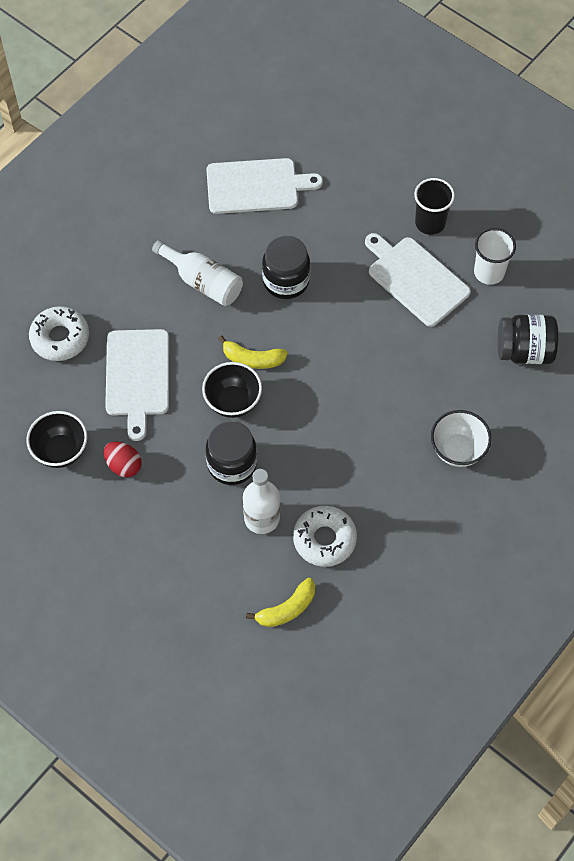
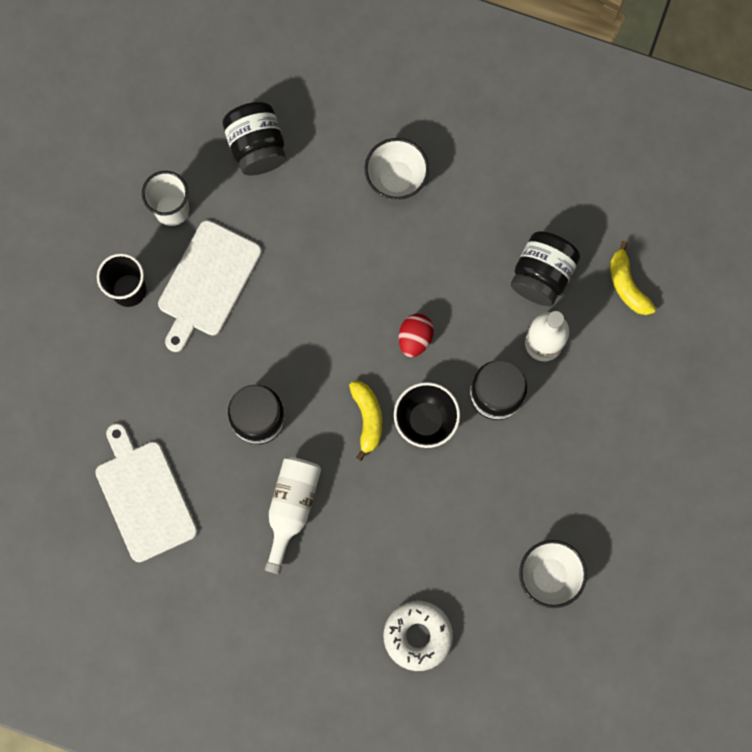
camera: 110 degrees left, 15 degrees up
black bowl [26,411,87,468] -> white bowl [519,540,587,608]
red egg [104,442,142,477] -> red egg moved to [399,314,434,357]
white cutting board [105,329,169,441] -> none
yellow banana [246,578,315,627] -> yellow banana turned 150 degrees counterclockwise [610,241,656,315]
white donut [293,506,357,567] -> black jar [511,231,580,306]

